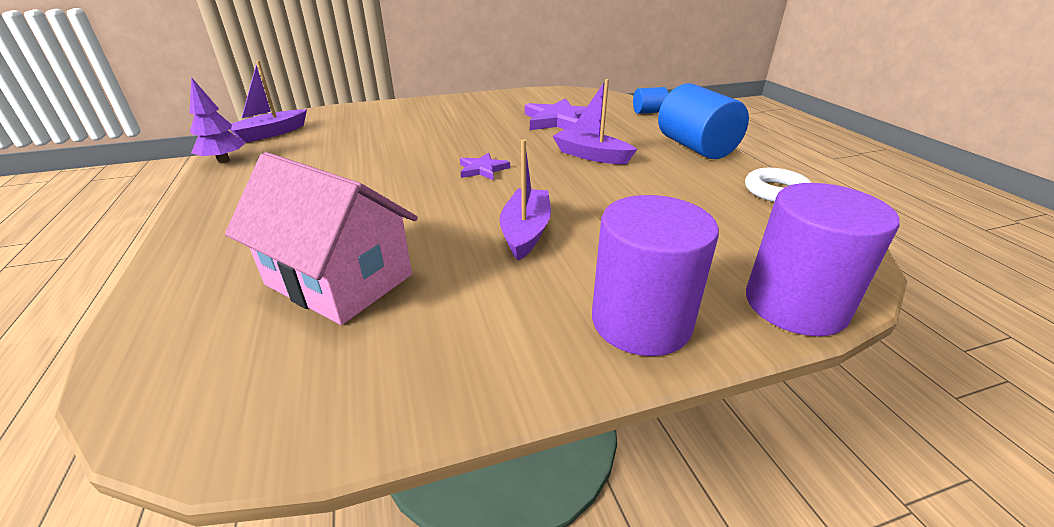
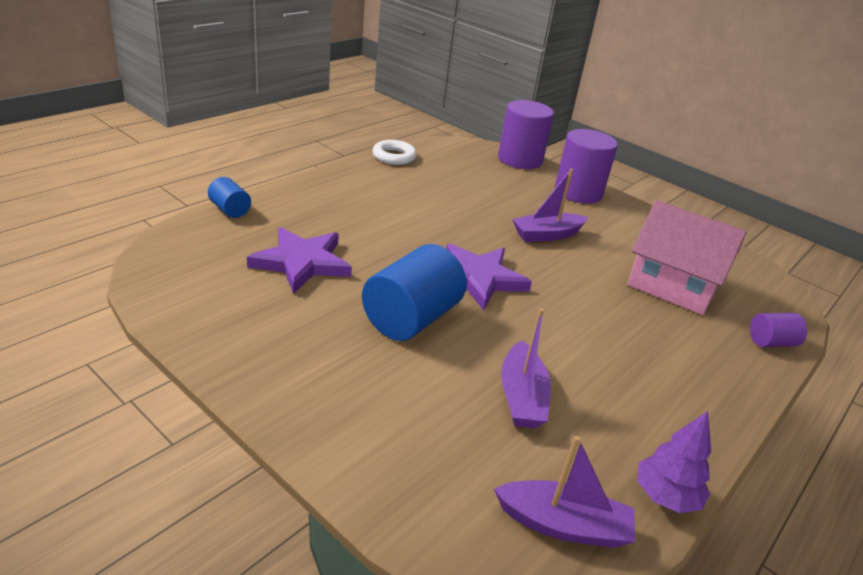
camera: 125 degrees left, 0 degrees up
pink house [225,152,418,325] -> pink house turned 60 degrees counterclockwise [627,200,747,315]
purple star [460,153,510,180] -> purple star [446,244,532,310], size x1.86
purple boat [553,79,637,164] -> purple boat moved to [501,308,551,428]
blue cylinder [658,83,749,159] -> blue cylinder moved to [362,244,467,341]
none -> purple cylinder [750,313,807,347]

